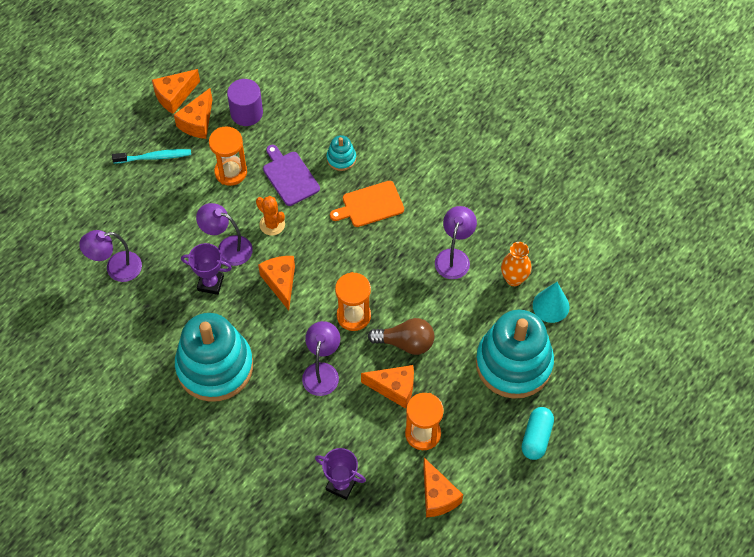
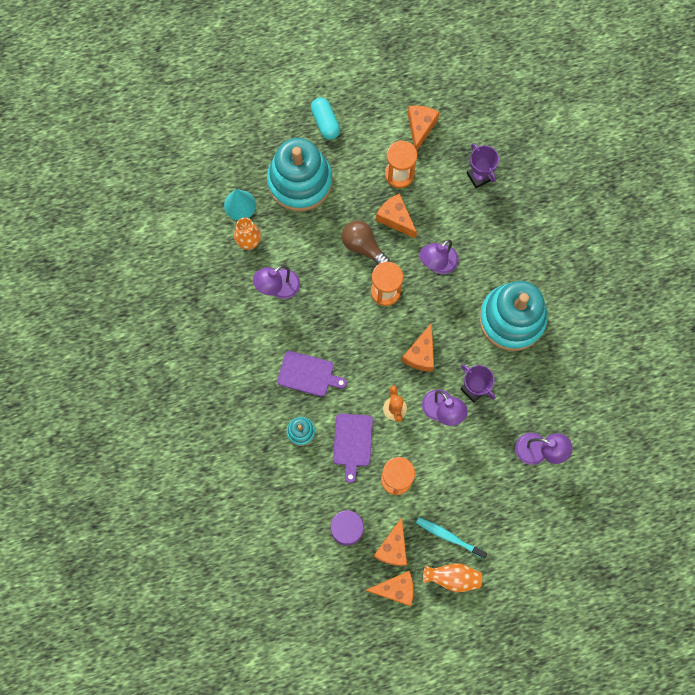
camera: 145 degrees left, 15 degrees up
orange cheese [174,88,212,139] -> orange cheese turned 135 degrees clockwise [373,517,407,566]
orange cutting board [330,181,404,227] -> purple cutting board [277,351,347,397]
turquoise capsule [521,407,554,460] -> turquoise capsule turned 75 degrees counterclockwise [311,97,340,140]
none -> orange vase [423,563,482,592]

